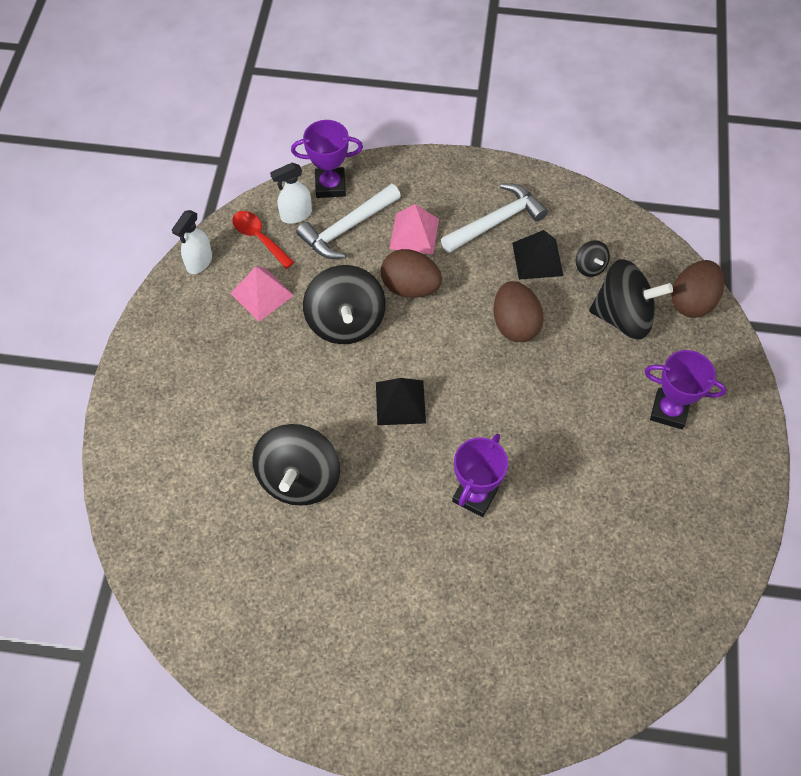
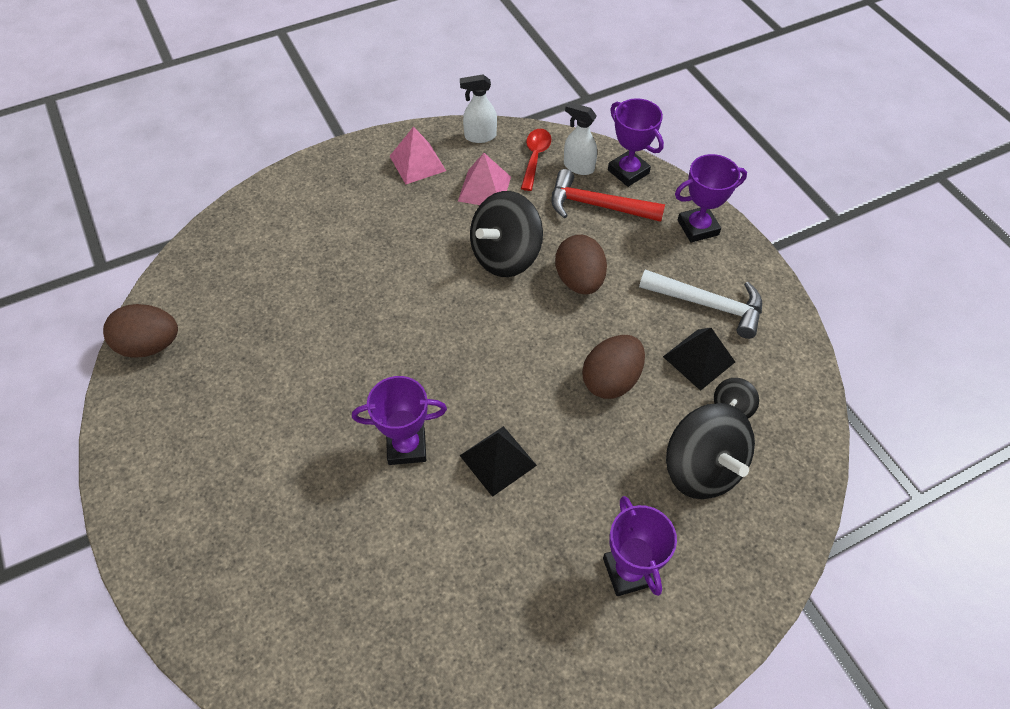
camera: 55 degrees right, 5 degrees down
black spinning top [252,424,340,506] -> none
white hammer [296,184,401,259] -> red hammer [551,169,665,222]
black pyramid [376,378,426,425] -> black pyramid moved to [460,426,537,497]
pink pyramid [389,204,439,255] -> pink pyramid moved to [390,127,446,184]
brown egg [671,260,724,318] -> brown egg moved to [103,304,178,358]
none -> purple trophy [675,154,747,243]

